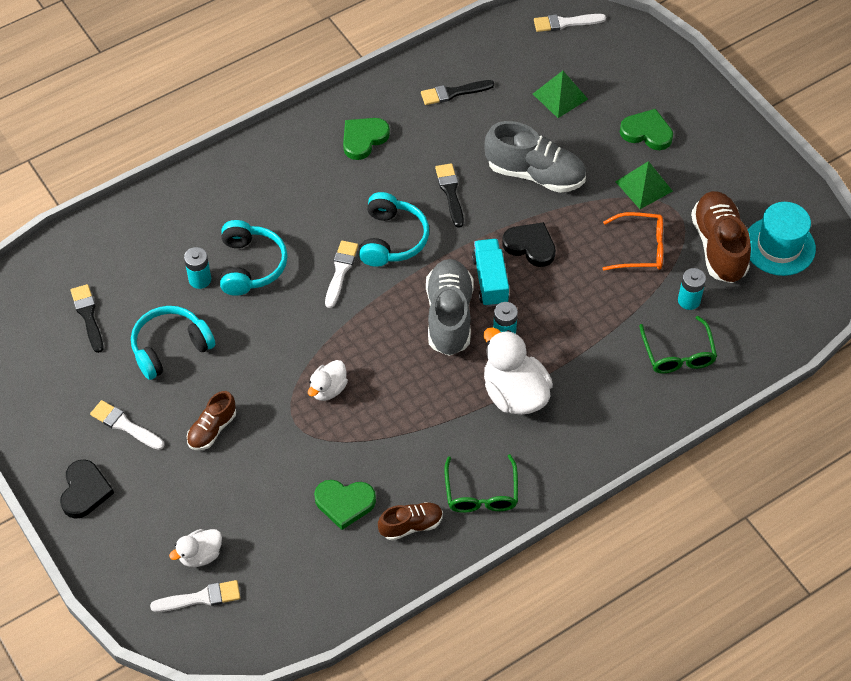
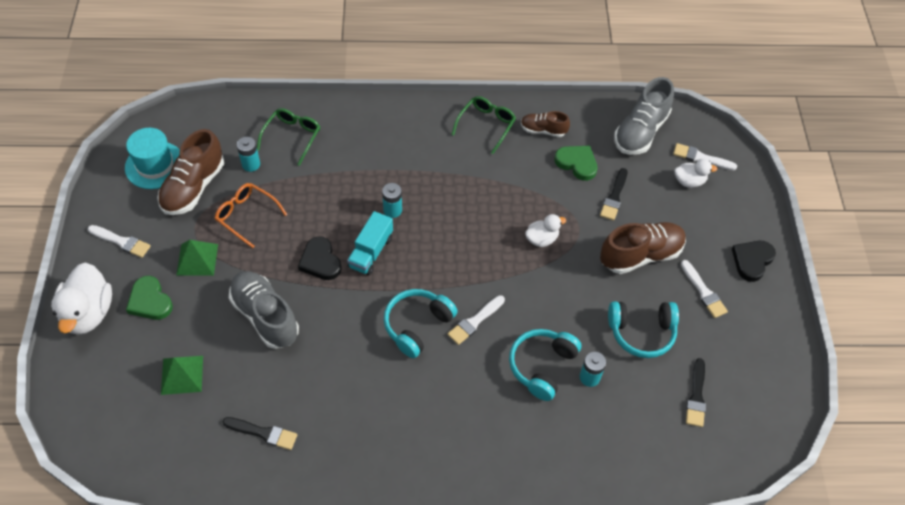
camera: 150 degrees left, 0 degrees up
brown shoe [187,391,236,450] -> brown shoe [600,222,686,274], size x1.77
green heart [343,118,390,160] -> none
grey shoe [426,259,474,356] -> grey shoe moved to [614,77,674,155]
black brush [435,163,464,228] -> black brush moved to [600,168,627,220]
white duck [484,327,553,415] -> white duck moved to [51,263,112,335]
white brush [534,14,606,32] -> white brush moved to [88,225,151,258]

